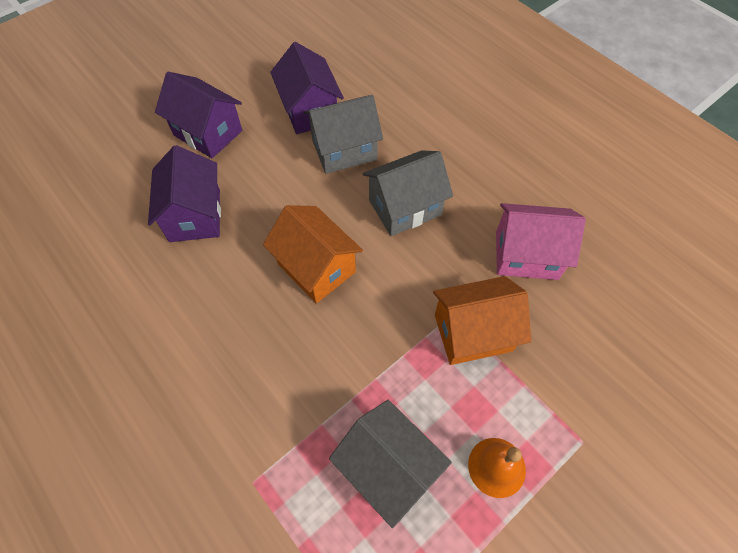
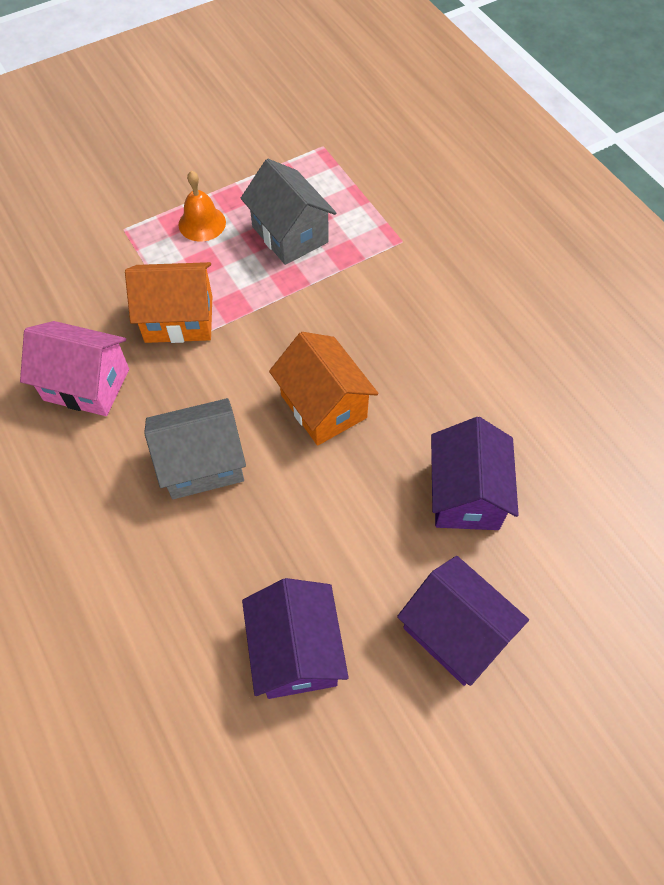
camera: 170 degrees left, 0 degrees up
grey house [304,95,383,174] -> none

